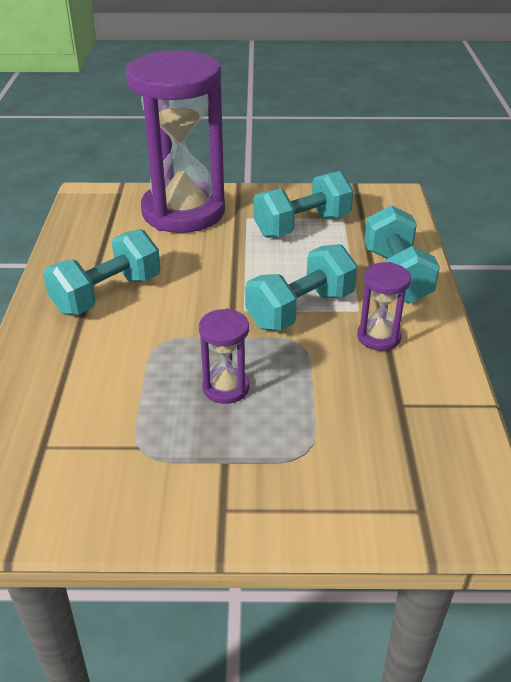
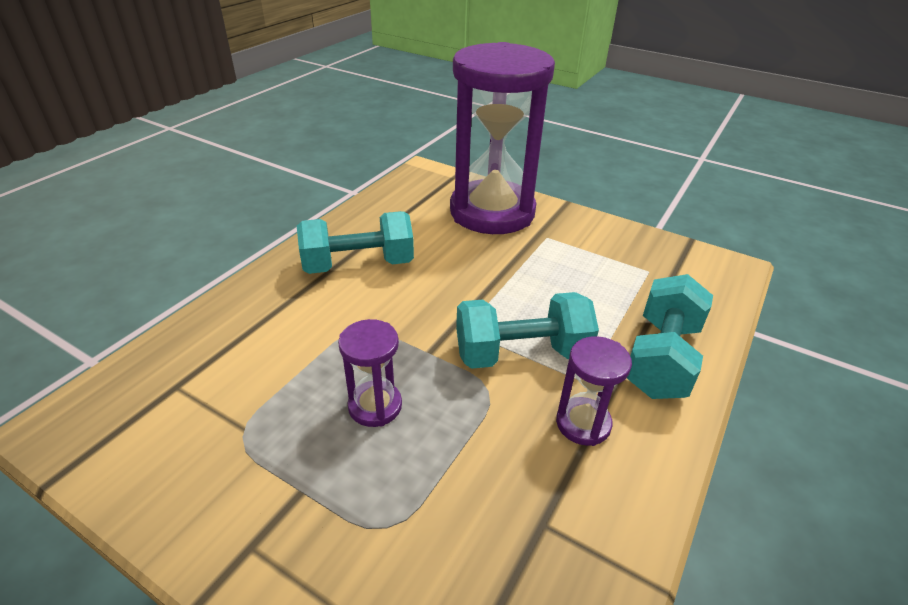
camera: 30 degrees right, 0 degrees up
turquoise dumbbell [253,171,354,238] -> none

